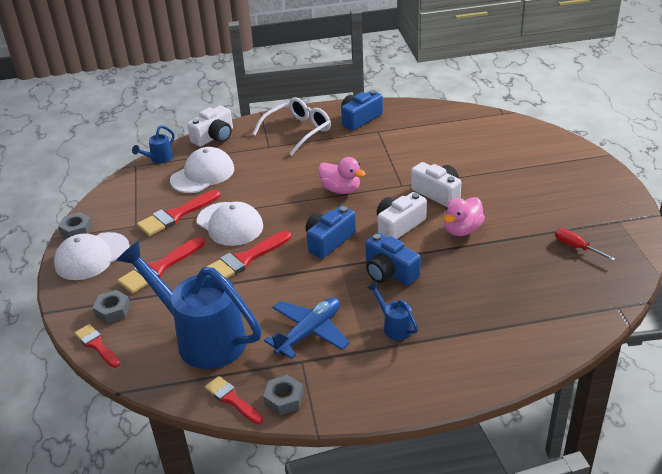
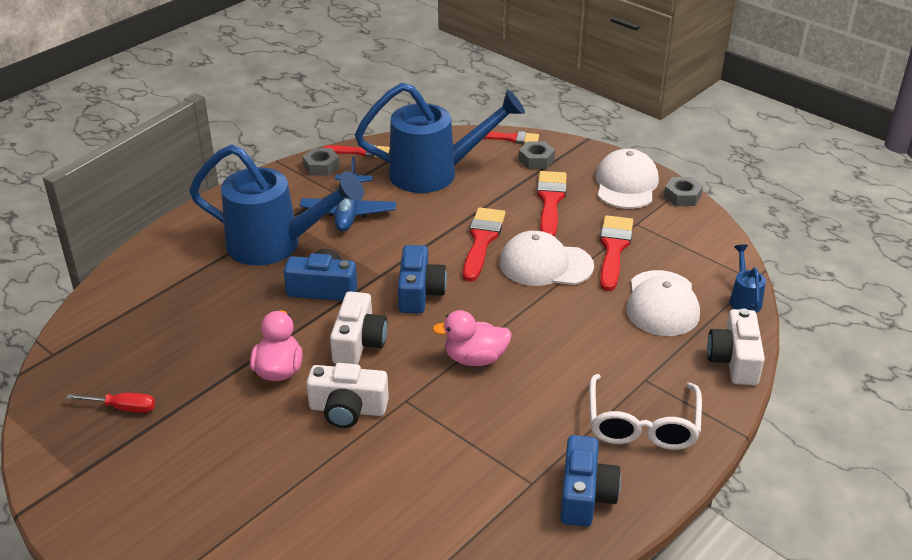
camera: 140 degrees right, 0 degrees up
blue watering can [367,282,418,340] -> blue watering can [189,144,364,266], size x2.38

